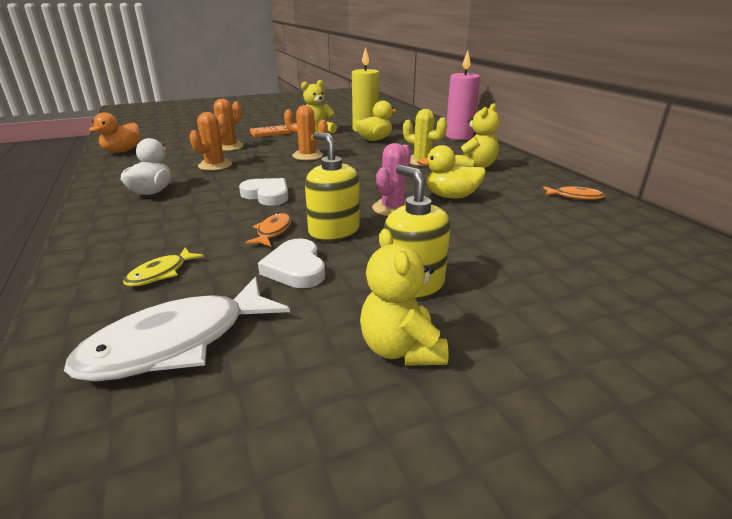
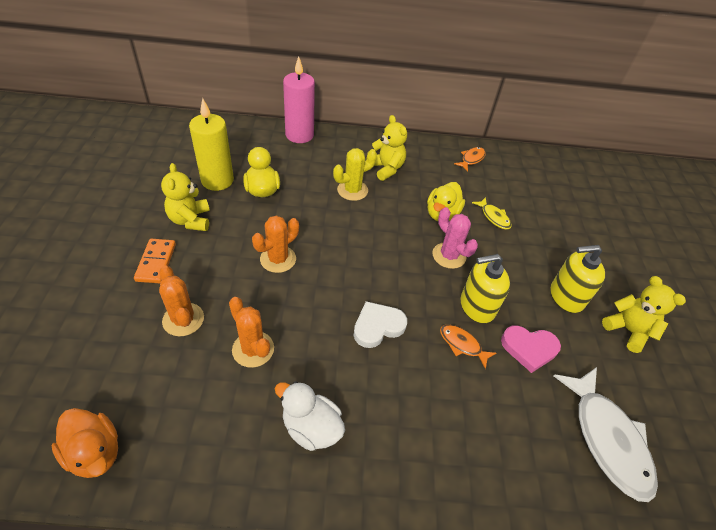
camera: 70 degrees left, 20 degrees up
yellow fish [123,248,204,287] -> yellow fish moved to [472,197,512,230]
white heart [258,239,325,288] -> pink heart [501,325,561,373]
yellow teddy bear [360,229,449,366] -> yellow teddy bear turned 135 degrees counterclockwise [602,276,686,353]

